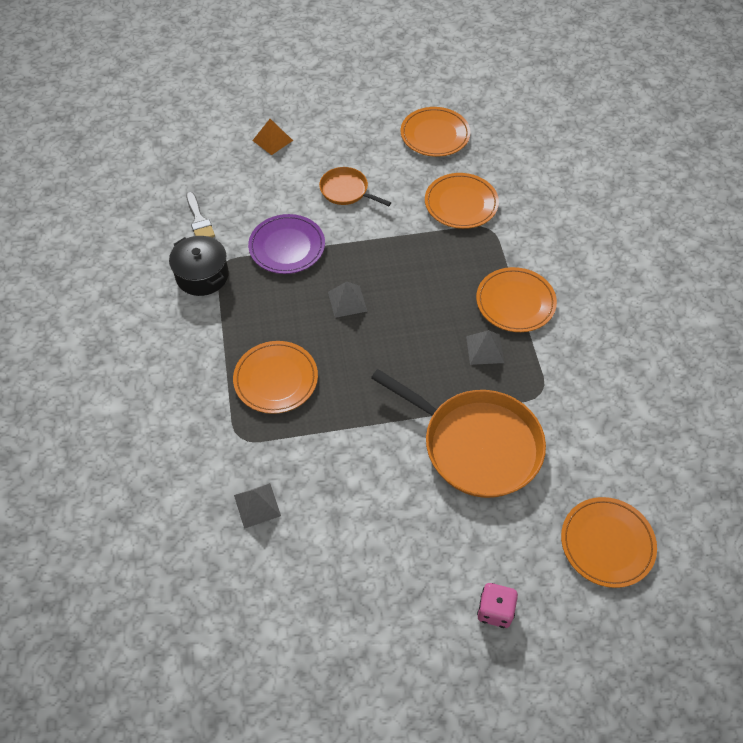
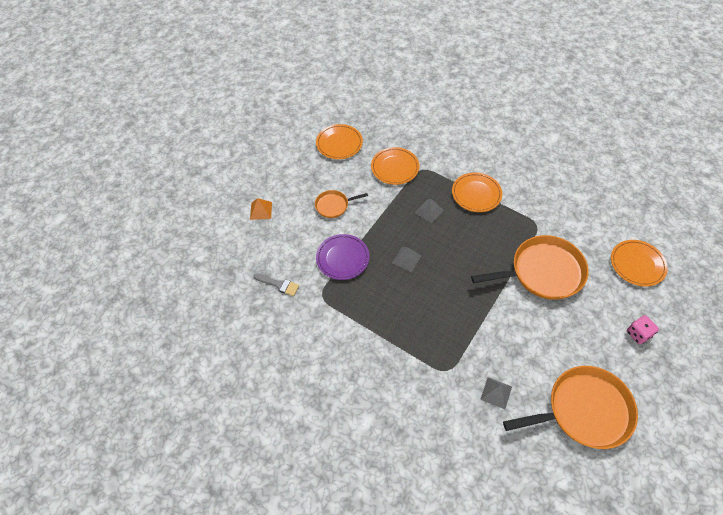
camera: 45 degrees left, 0 degrees up
black pot [169,236,229,296] -> none
orange plate [233,341,318,414] -> none
grey pyramid [466,330,504,365] -> grey pyramid moved to [415,199,444,224]
none -> orange pan [503,366,638,449]

